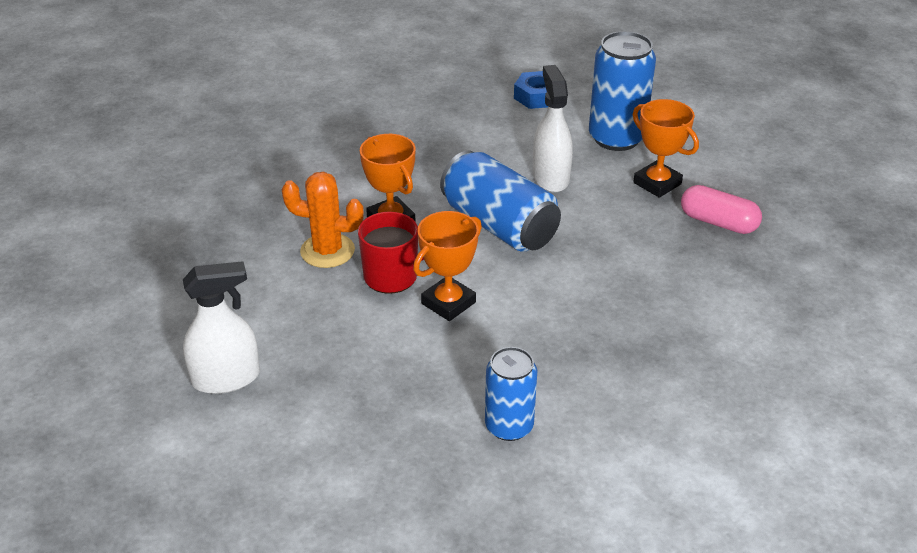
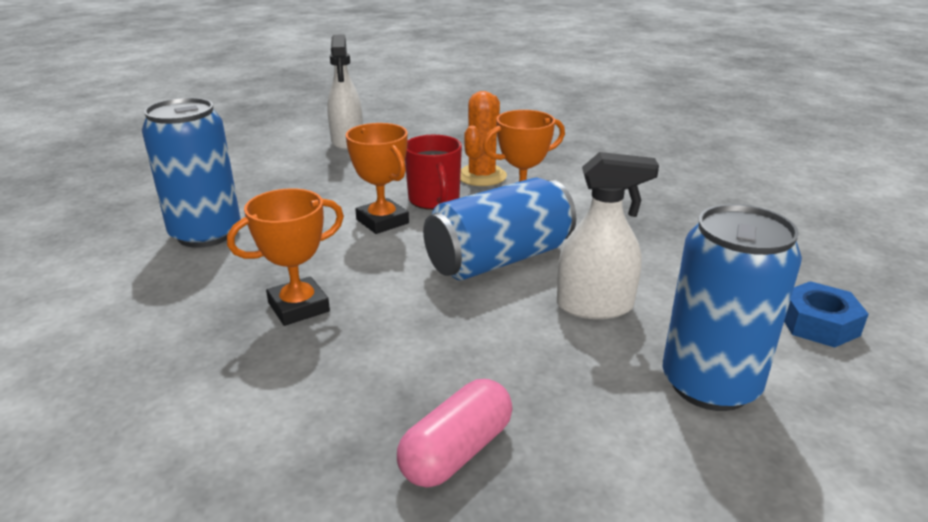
camera: 100 degrees right, 10 degrees down
blue can [485,347,537,441] -> blue can [142,98,241,248], size x1.57
orange trophy [633,99,699,198] -> orange trophy moved to [227,188,344,326]

